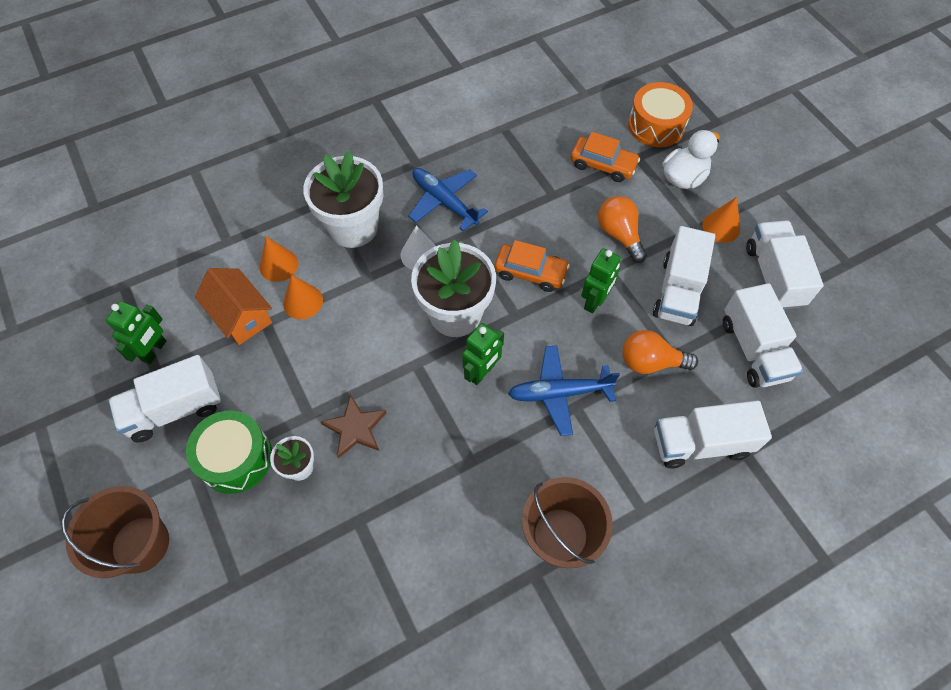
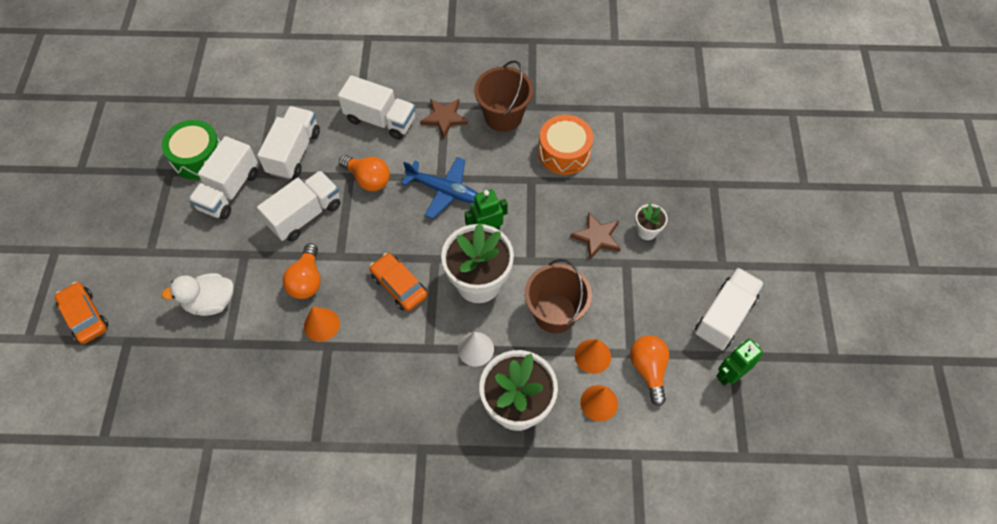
camera: 150 degrees left, 0 degrees up
brown bucket [61,486,169,578] -> brown bucket moved to [525,259,592,333]
white truck [108,355,221,442] -> white truck turned 60 degrees counterclockwise [695,267,764,350]
green drum [186,411,272,494] -> green drum moved to [162,120,220,180]
orange house [195,268,272,345] -> orange light bulb [630,335,669,406]
blue plane [408,168,488,231] -> none
orange car [570,132,640,182] -> orange car moved to [55,282,109,344]
green robot [581,249,621,313] -> none
orange drum [628,82,693,147] -> orange drum moved to [538,115,593,175]
orange cone [702,197,740,243] -> orange cone moved to [304,306,340,342]
none -> brown star [420,99,468,138]

